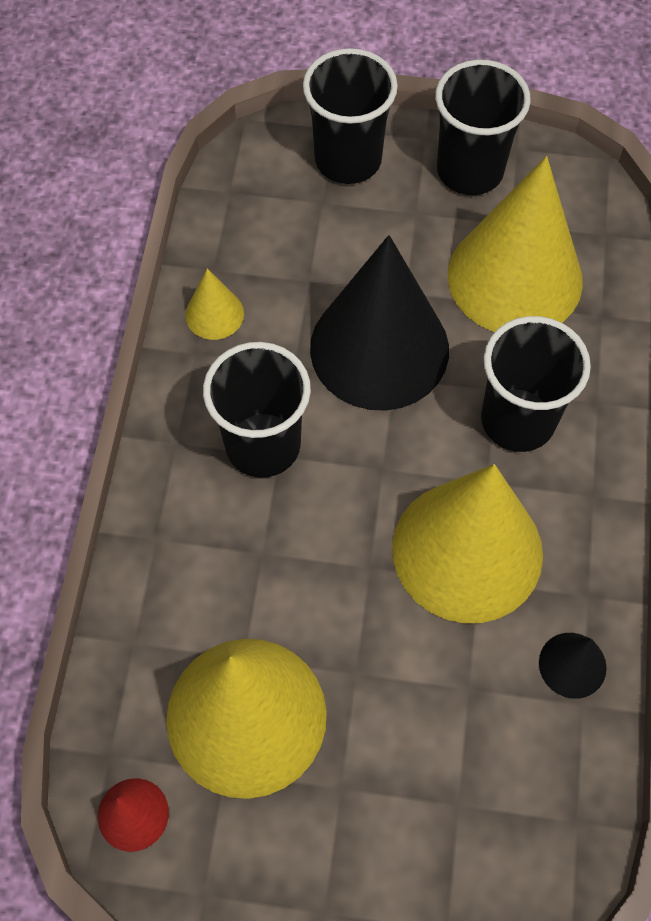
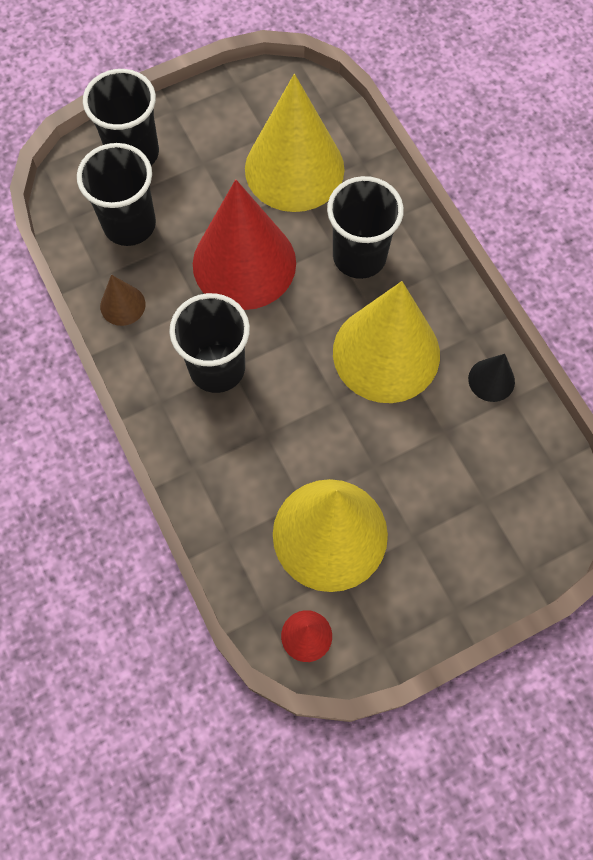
camera: 35 degrees left, 5 degrees up
yellow cone [185,268,244,340] -> brown cone [100,275,145,326]
black cone [310,235,449,411] -> red cone [193,179,296,310]
black cup [435,59,531,195] -> black cup moved to [77,143,156,246]

